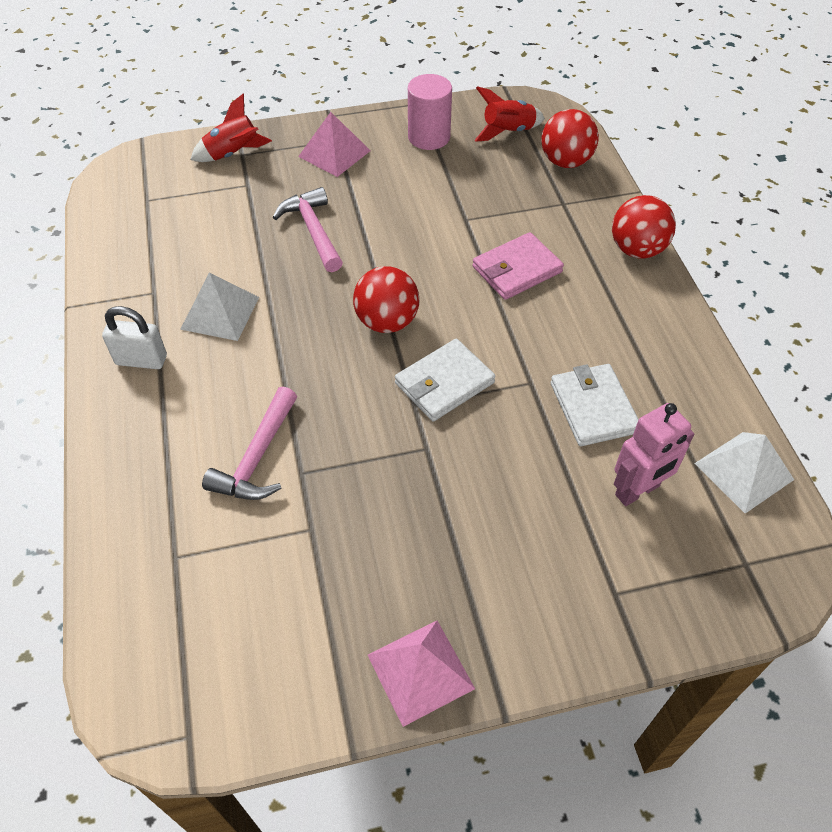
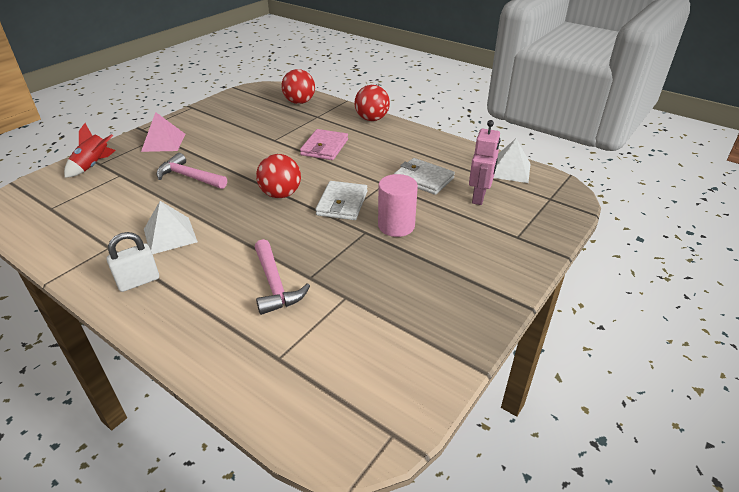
camera: 40 degrees left, 15 degrees down
pink pyramid [368,621,475,727] -> none
pink cylinder [408,74,452,150] -> pink cylinder moved to [378,174,418,237]
red rocket [474,86,545,142] -> none

